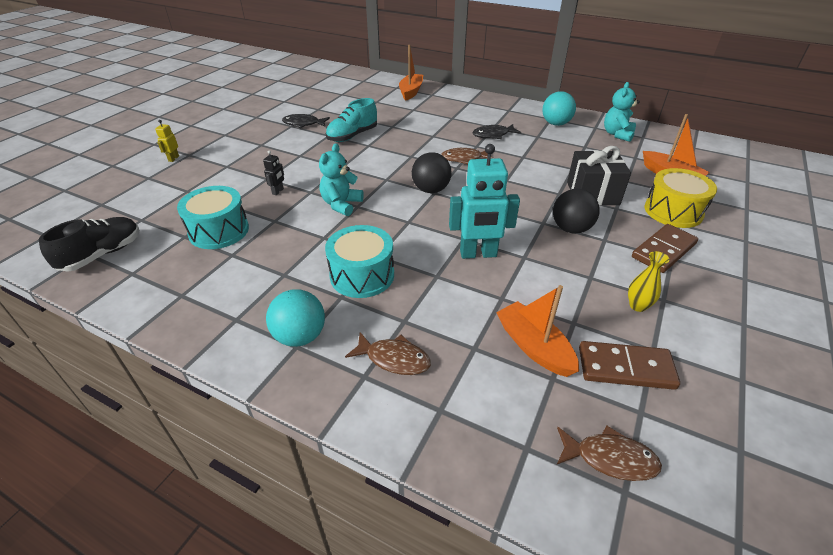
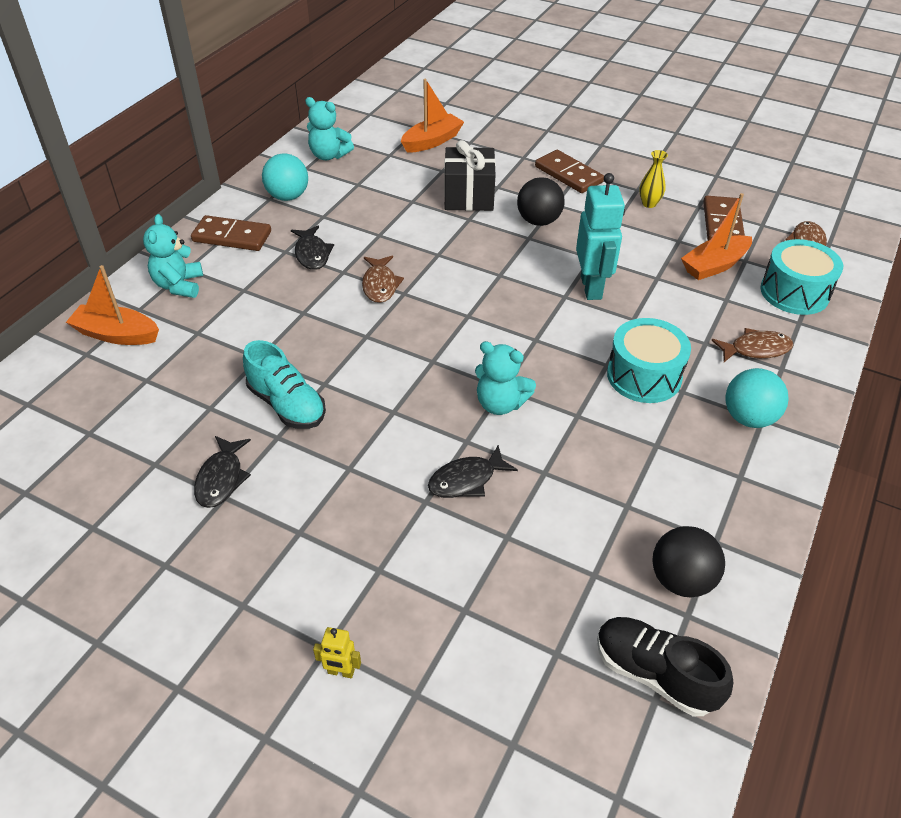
camera: 90 degrees left, 5 degrees up
turquoise drum [177,186,249,249] -> turquoise drum moved to [760,239,843,315]
black robot [263,150,284,195] -> black fish [428,445,518,498]
brown fish [345,332,431,375] -> brown fish turned 60 degrees clockwise [711,328,793,362]
black ball [412,152,452,193] -> black ball moved to [652,526,725,597]
yellow drum [644,168,717,228] -> none
none -> turquoise teddy bear [143,214,203,298]
none -> brown domino [191,215,271,251]

